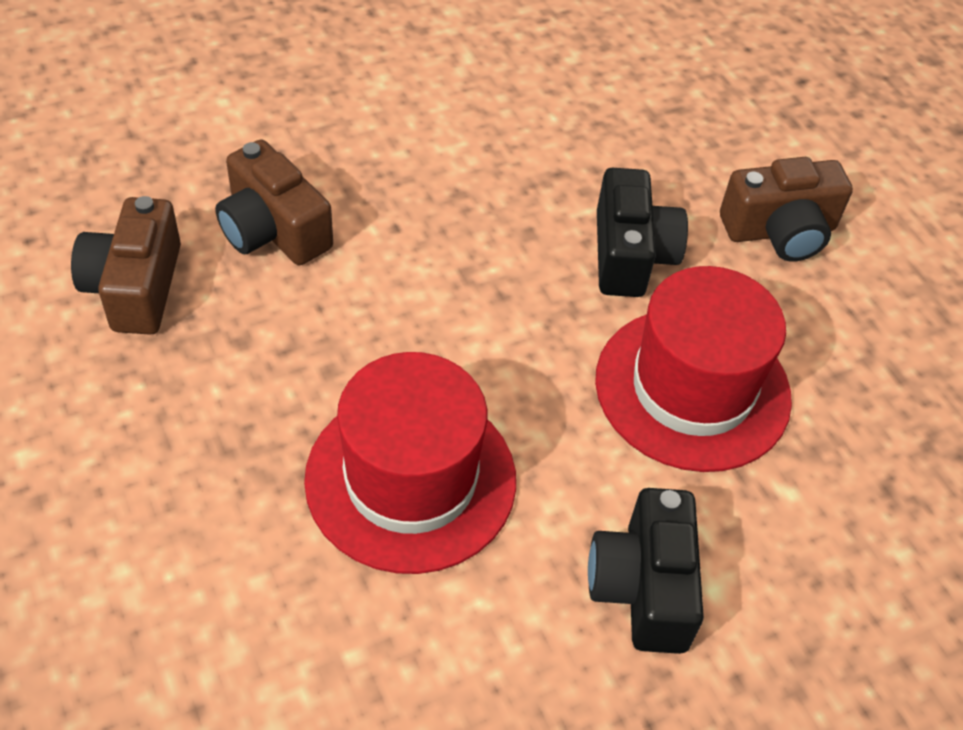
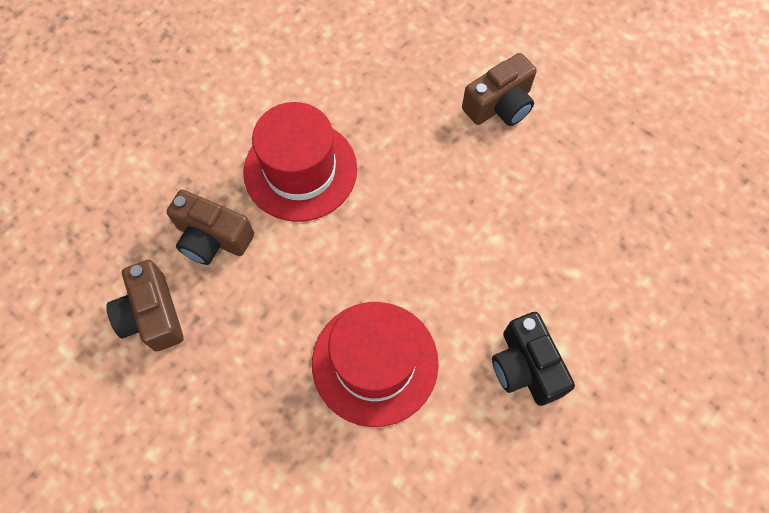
camera: 20 degrees left, 15 degrees up
red hat [595,266,792,472] -> red hat moved to [243,102,357,222]
black camera [597,168,688,297] -> none

